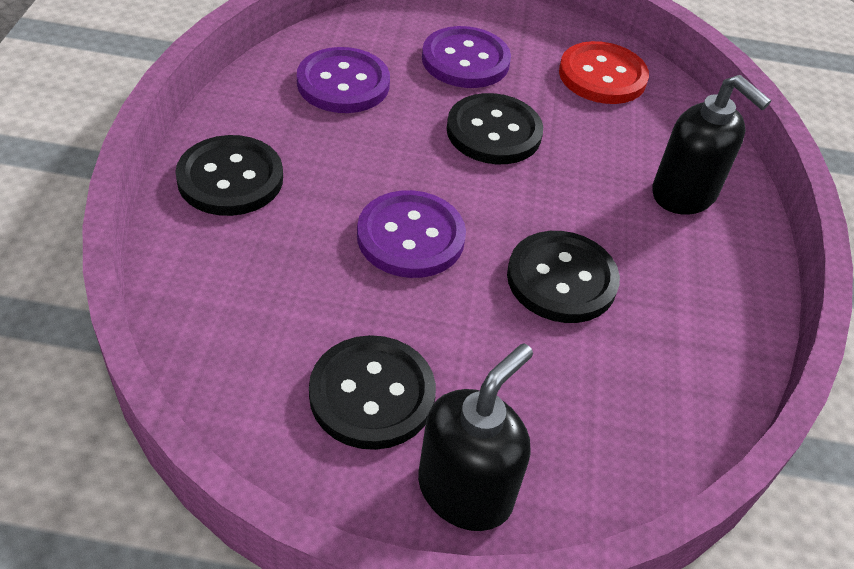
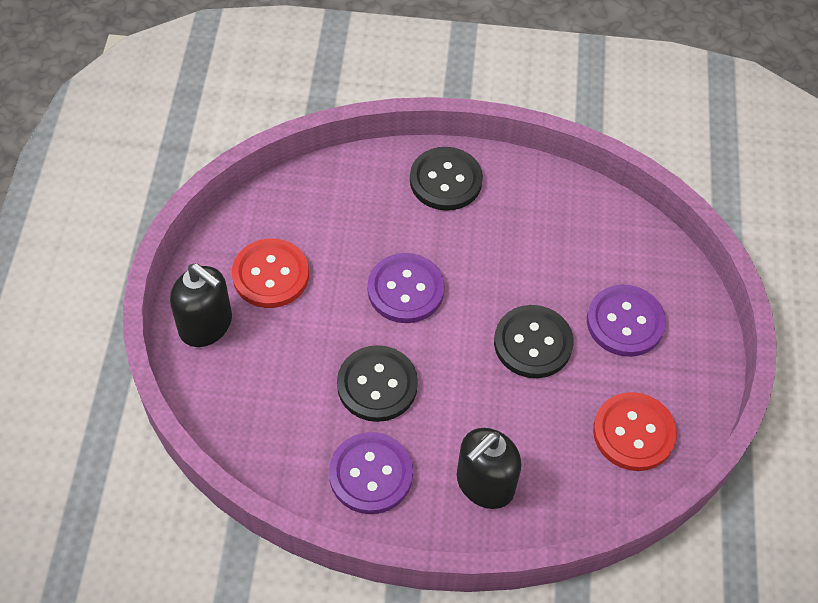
camera: 90 degrees right, 10 degrees up
purple button [297,47,390,113] -> purple button moved to [329,432,413,514]
black button [309,335,436,450] -> red button [232,238,309,308]

